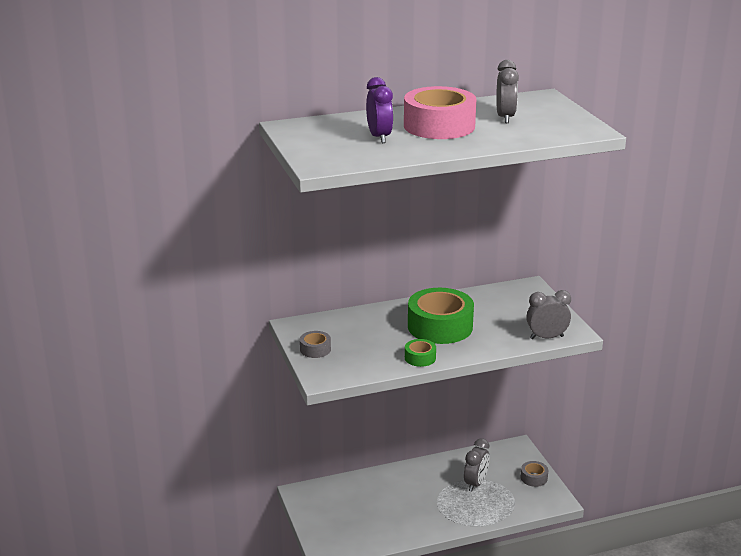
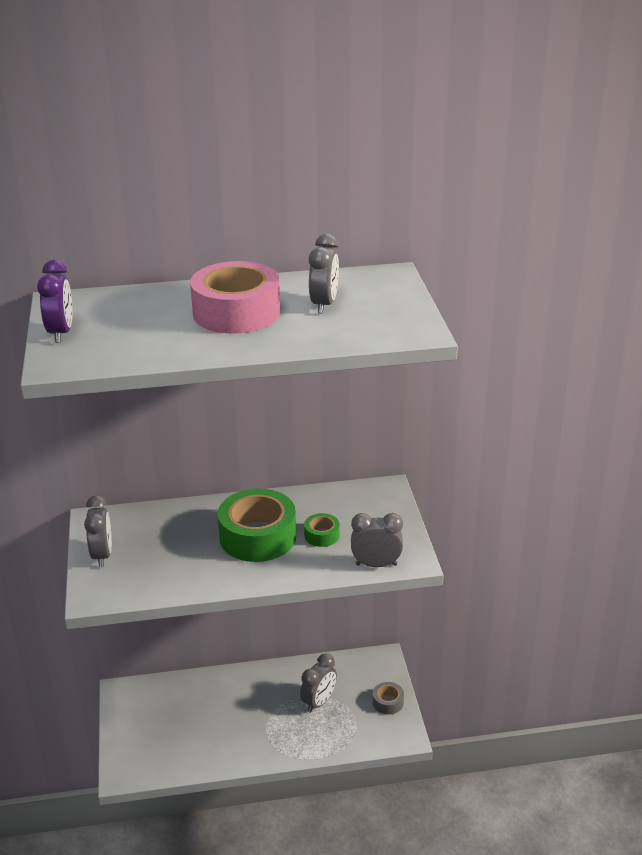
camera: 10 degrees right, 5 degrees up
grey tape [300,331,331,358] -> grey clock [84,495,112,567]
purple clock [366,77,393,143] -> purple clock moved to [37,260,73,343]
green tape [405,339,436,367] -> green tape moved to [304,513,340,547]

